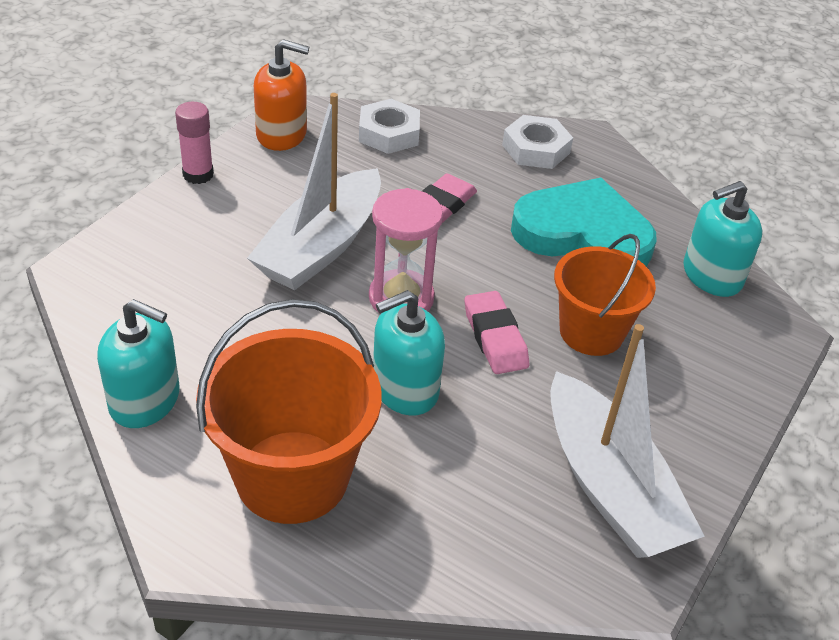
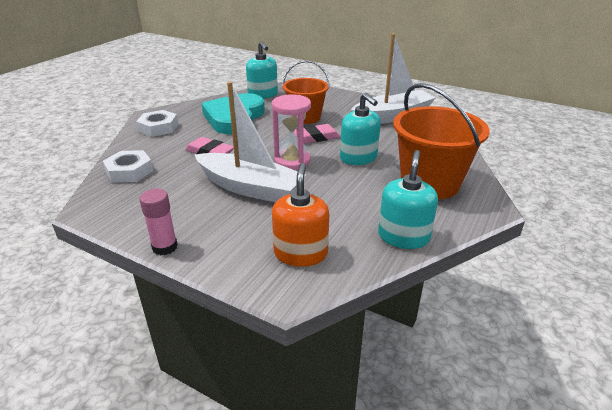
camera: 90 degrees left, 10 degrees down
orange soap dispenser [254,39,309,151] -> orange soap dispenser moved to [272,163,329,267]

